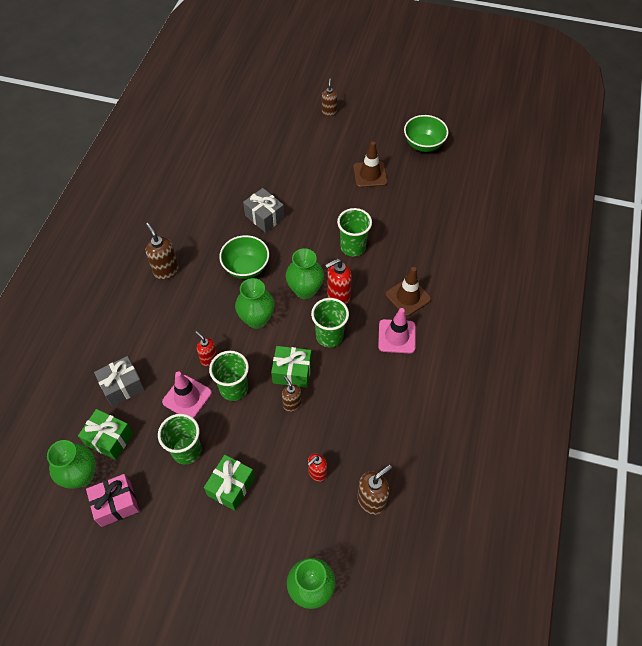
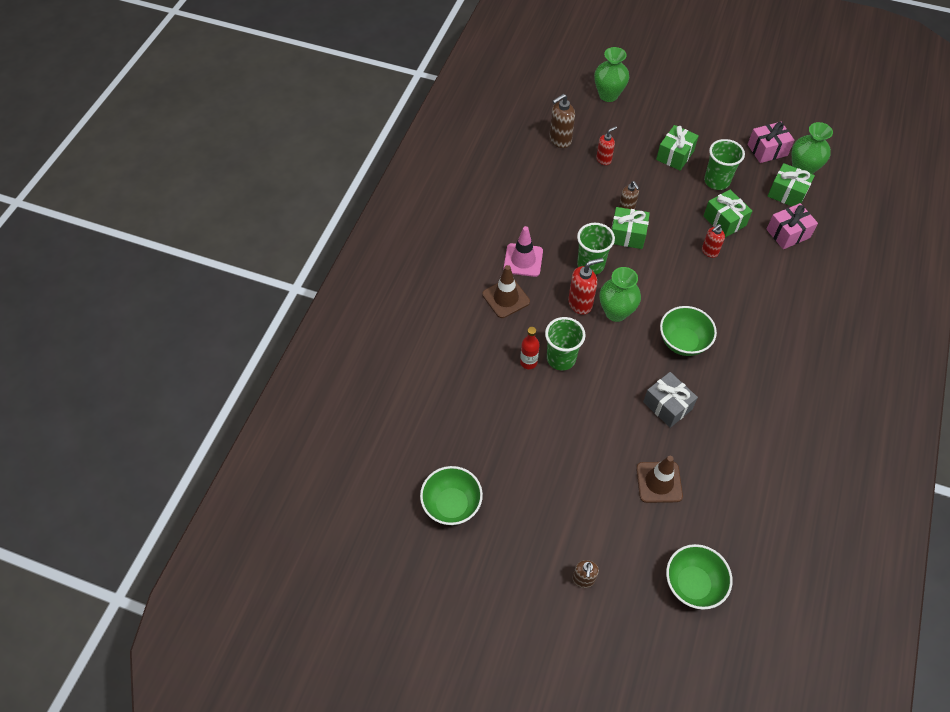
camera: 175 degrees left, 0 degrees up
grey gift [94,356,145,406] -> pink gift [766,203,818,249]
brown soap dispenser [146,223,179,280] -> none
pink traffic cone [162,371,212,418] -> green gift [704,189,752,238]
red soap dispenser [195,331,218,366] -> red soap dispenser turned 90 degrees clockwise [702,224,725,258]
green cup [209,351,249,401] -> none
green vase [235,278,275,329] -> none
brown traffic cone [353,142,388,188] -> brown traffic cone moved to [636,456,683,503]
none -> red bottle [520,327,540,369]
none -> green bowl [666,544,733,609]

